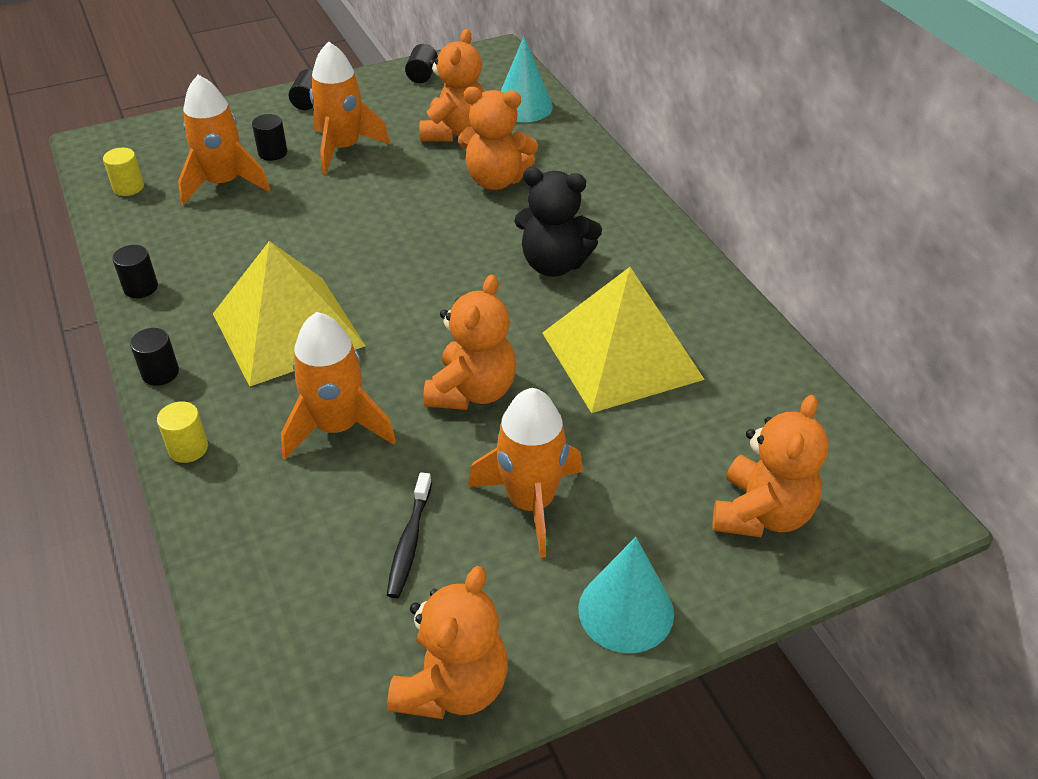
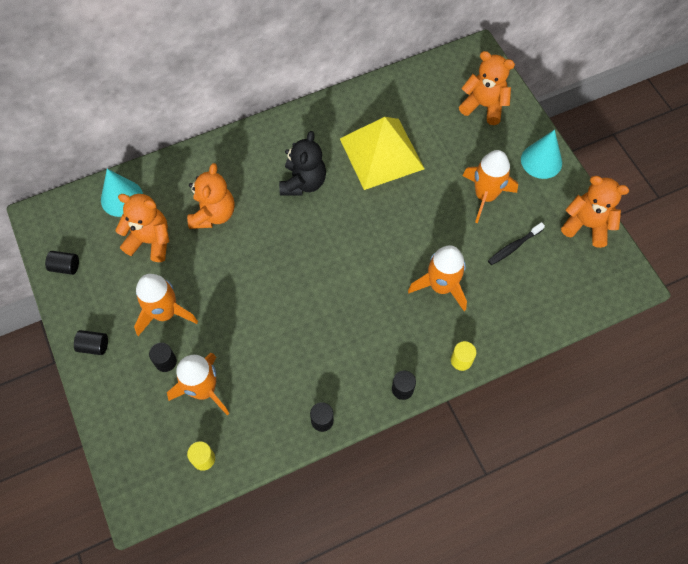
camera: 90 degrees left, 20 degrees up
yellow pyramid [213,241,365,387] -> none
black toothbrush [387,472,432,598] -> black toothbrush turned 135 degrees clockwise [488,222,545,265]
orange teddy bear [423,275,516,410] -> none

